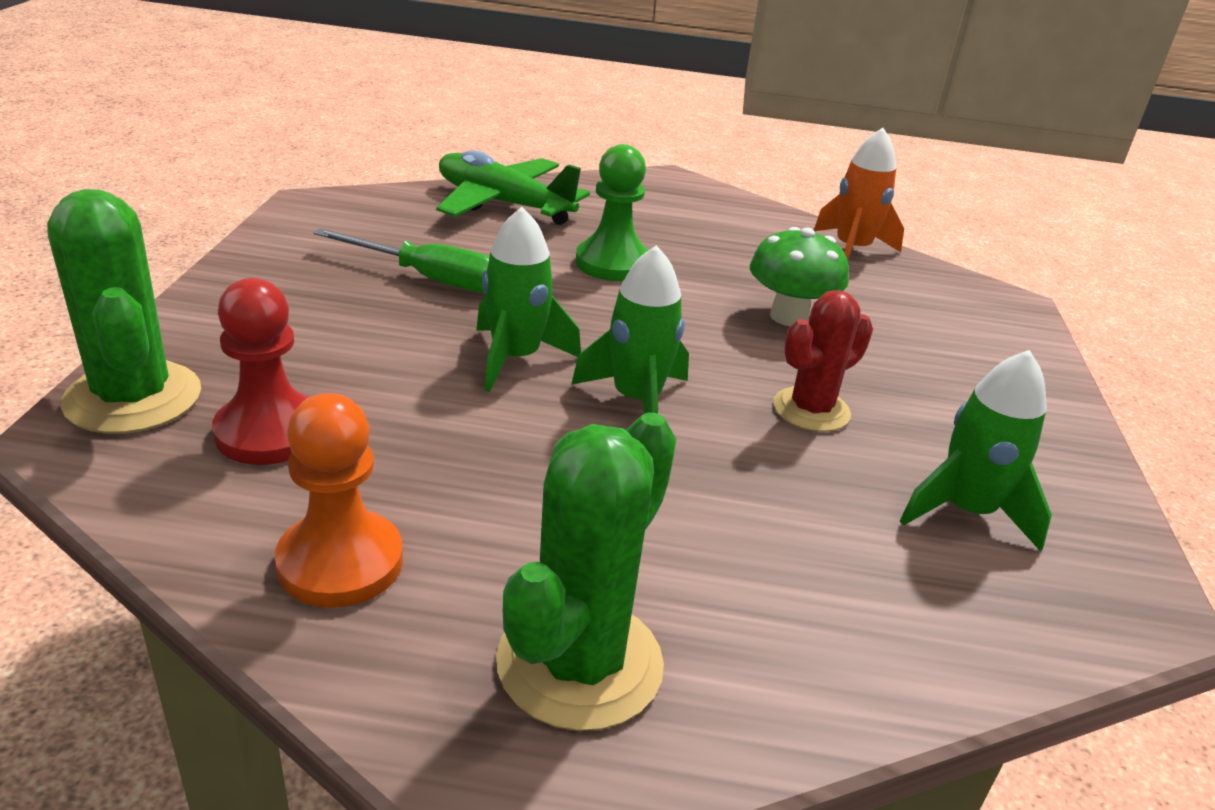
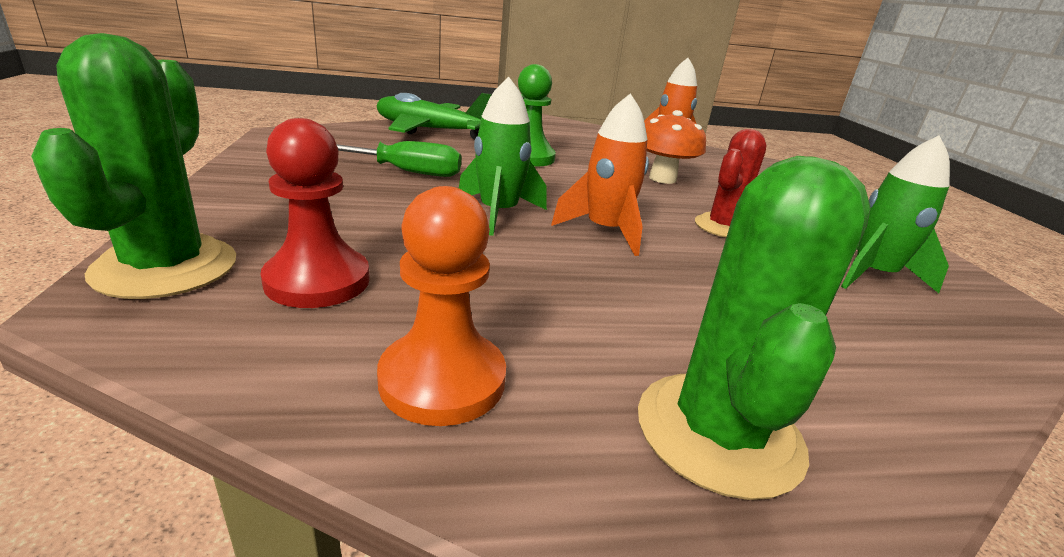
camera: 15 degrees left, 5 degrees down
green cactus [47,189,201,434] -> green cactus turned 45 degrees clockwise [31,33,236,299]
green rocket [571,245,689,414] -> orange rocket [551,93,649,256]
green mushroom [750,227,849,326] -> orange mushroom [645,110,706,184]

